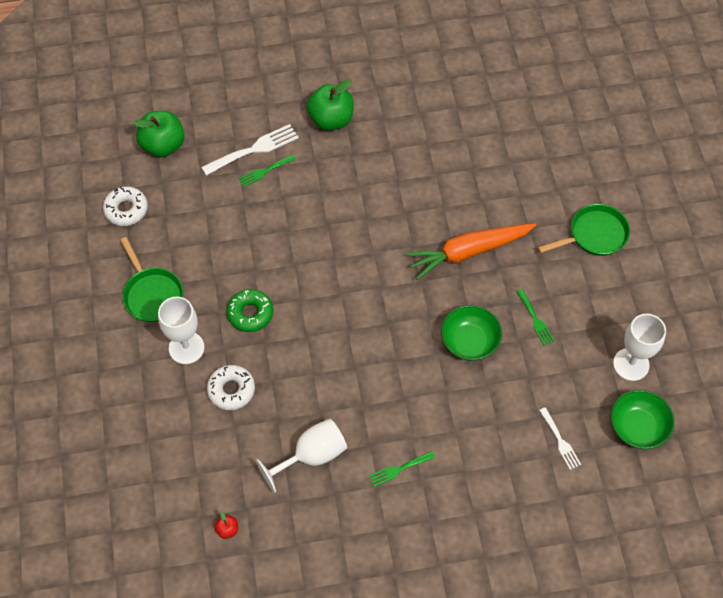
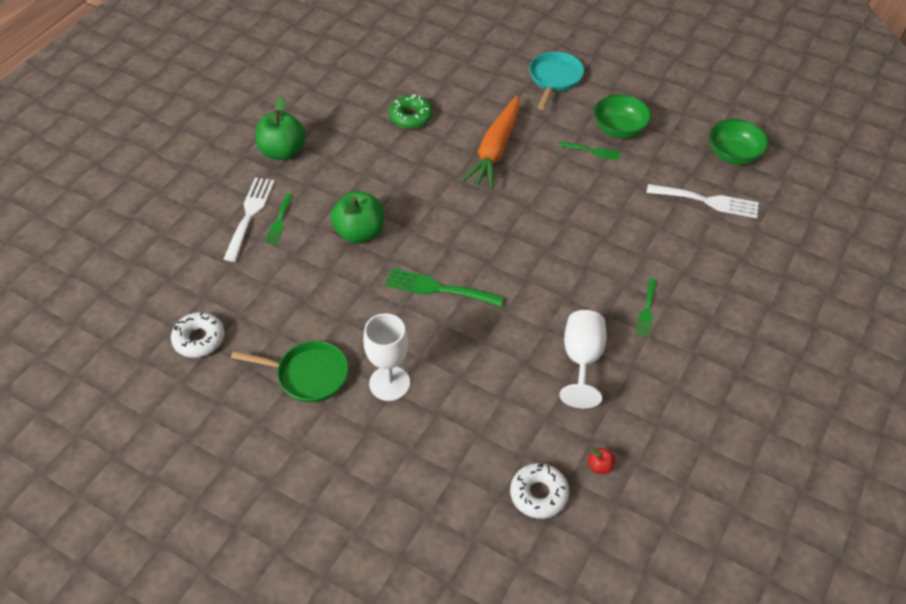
camera: 50 degrees left, 10 degrees down
green apple [133,111,185,157] -> green apple moved to [331,191,384,244]
white donut [207,365,255,410] -> white donut moved to [510,463,569,519]
green donut [227,289,273,332] -> green donut moved to [389,94,433,129]
green bowl [441,305,502,361] -> green bowl moved to [594,94,652,138]
green pan [538,204,630,256] -> turquoise pan [529,52,584,110]
white fork [539,407,581,470] -> white fork [646,184,759,218], size x1.69
white goblet [613,314,666,381] -> none
none -> green fork [385,268,504,307]

